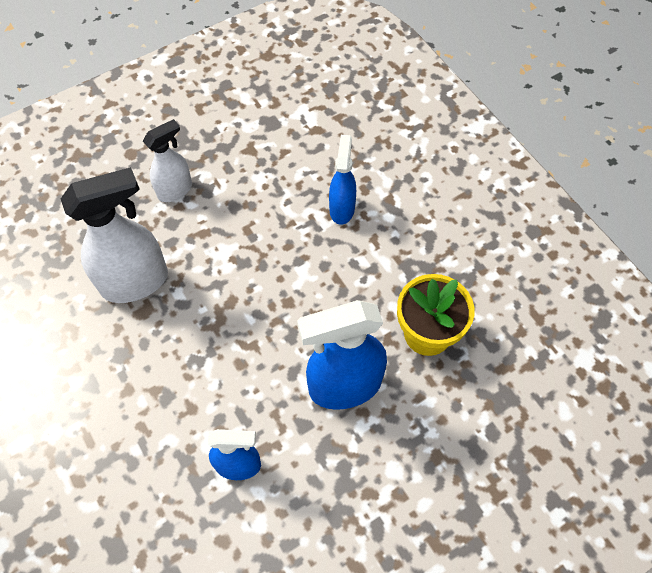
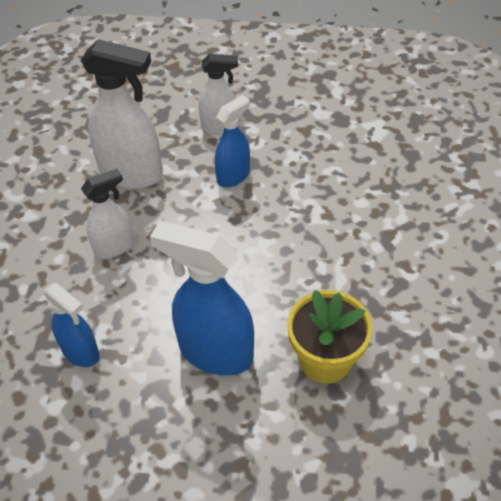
camera: 40 degrees right, 10 degrees down
blue spray bottle [329,135,356,225] -> blue spray bottle moved to [215,95,250,187]
none -> white spray bottle [81,169,133,259]

